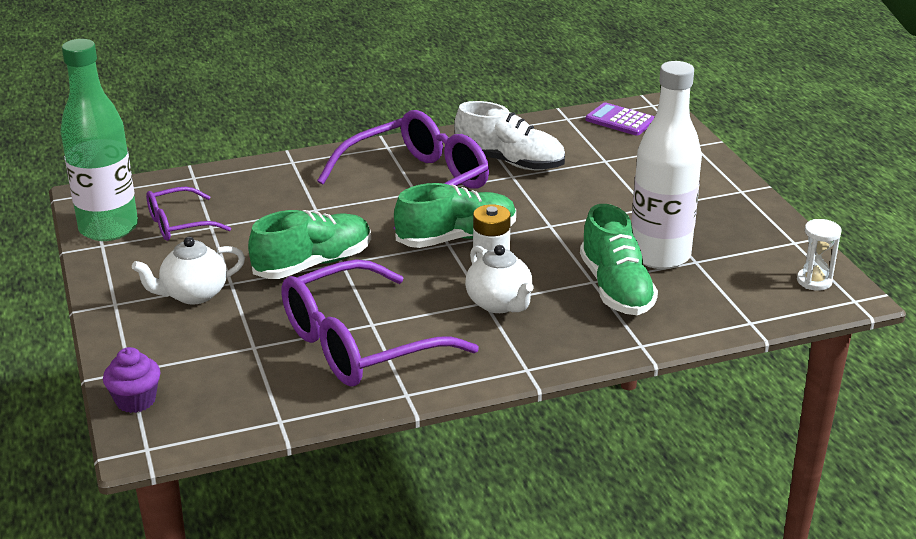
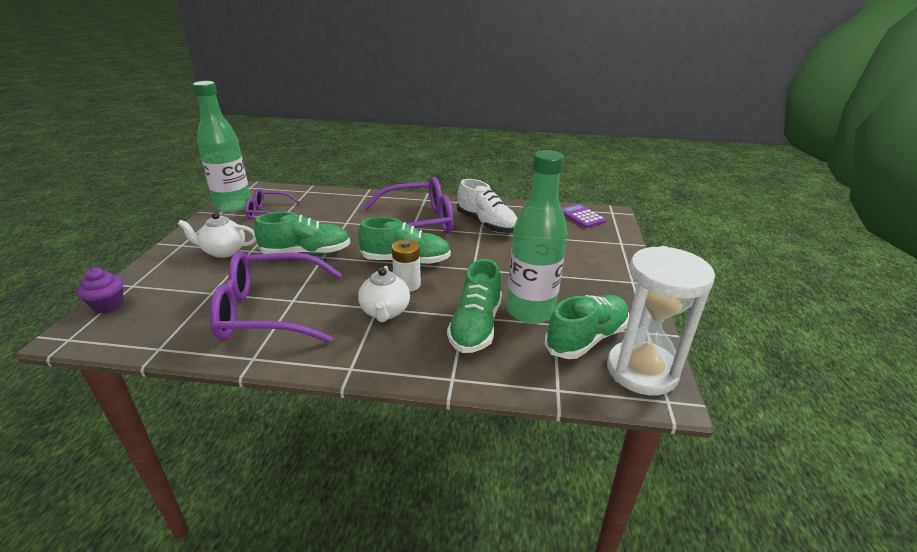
camera: 25 degrees right, 0 degrees up
white bottle [632,61,702,269] -> green bottle [507,150,567,324]
white hourglass [797,219,842,291] -> white hourglass [607,246,715,395], size x2.23
none -> green shoe [544,295,629,359]

